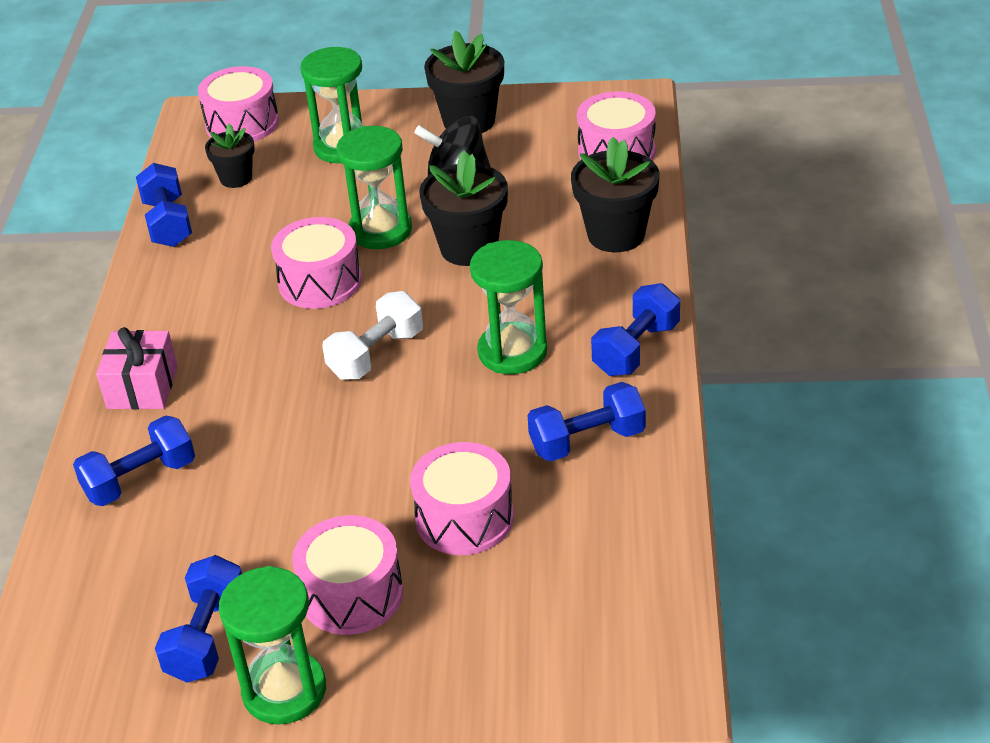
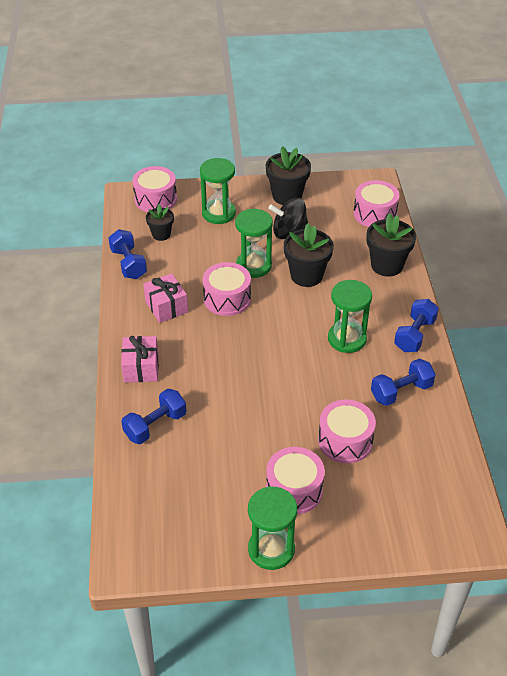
camera: 10 degrees left, 5 degrees up
blue dumbbell [155,555,242,683] -> none
white dumbbell [322,291,423,380] -> none
none -> pink gift [143,273,188,323]

